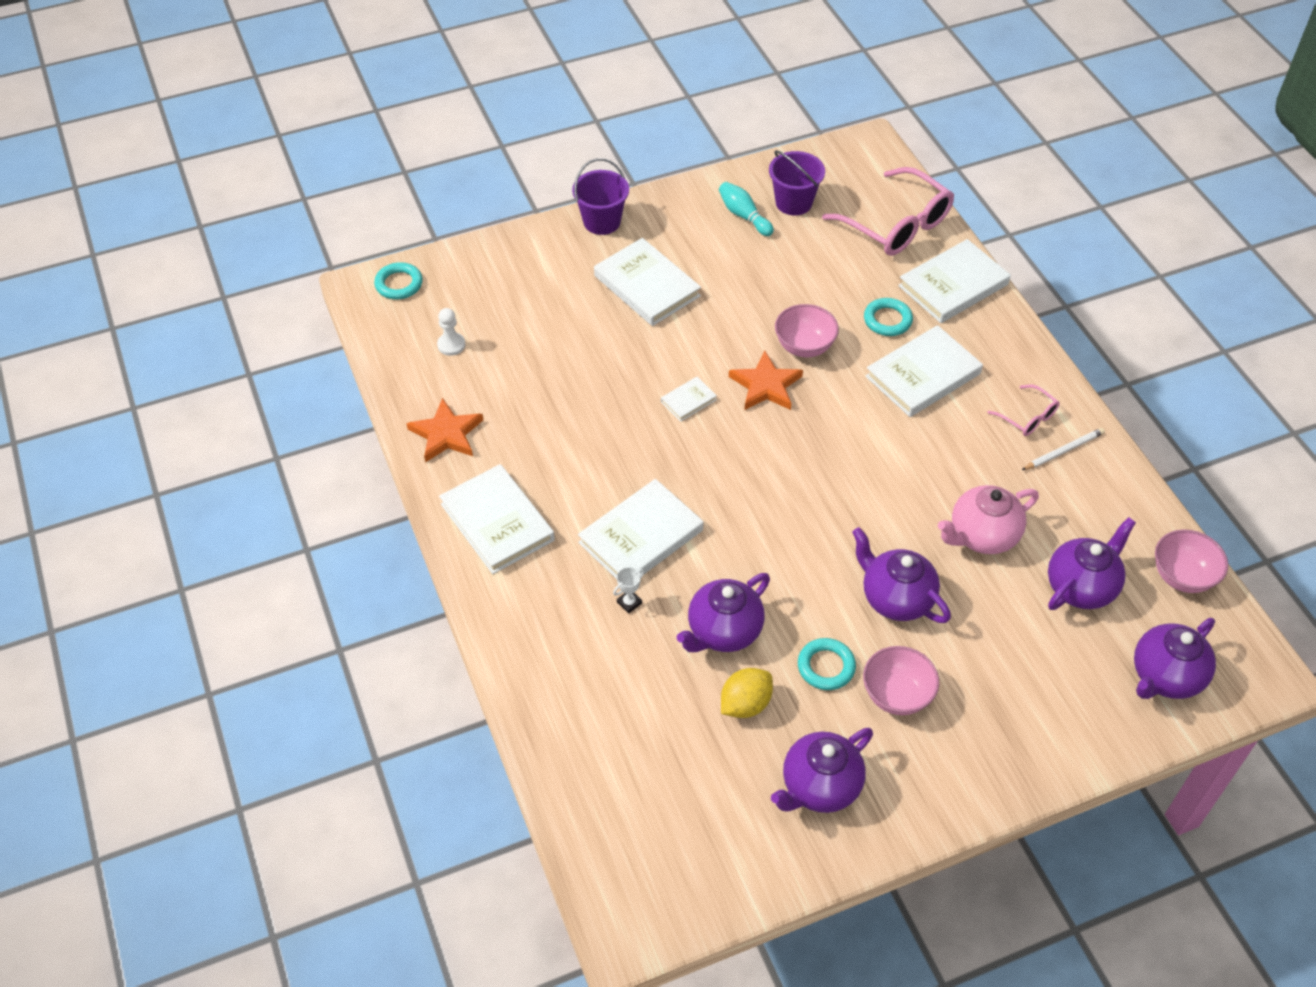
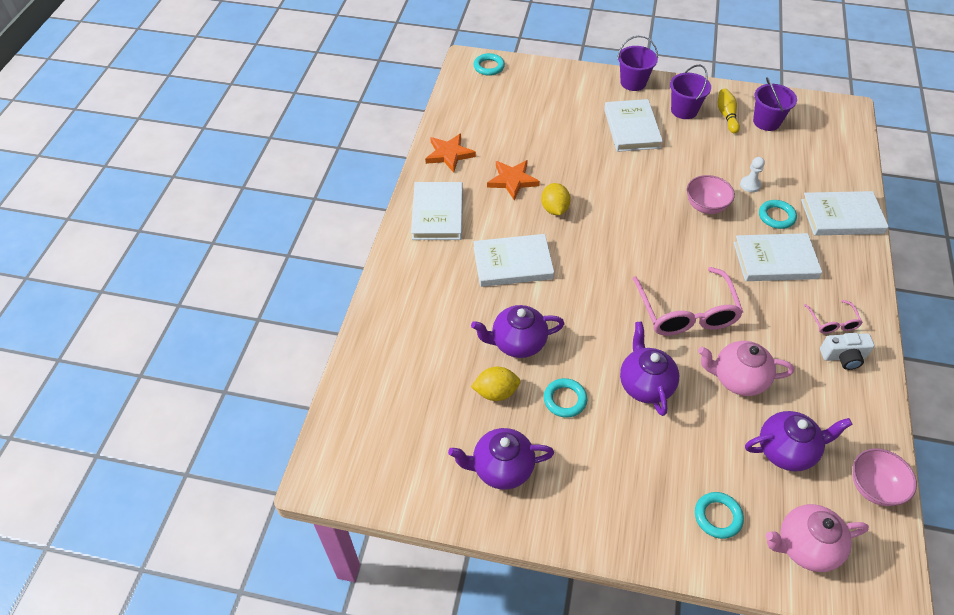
camera: 35 degrees right, 0 degrees up
white pawn [437,308,465,356] -> white pawn moved to [740,157,765,192]
white trophy [613,567,644,614] -> none
white book [661,377,717,422] -> none
turquoise bowling pin [719,182,774,236] -> yellow bowling pin [718,89,740,134]
orange star [729,351,803,410] -> orange star moved to [487,160,540,200]
pink glasses [822,167,954,256] -> pink glasses moved to [633,267,743,336]
pink bowl [863,646,939,715] -> none
white pencil [1022,428,1105,470] -> white camera [820,333,875,370]
purple teapot [1134,618,1216,699] -> pink teapot [766,504,869,572]
none -> yellow lemon [541,183,571,215]
none -> purple bucket [670,65,711,119]
none -> turquoise ring [695,492,744,539]

